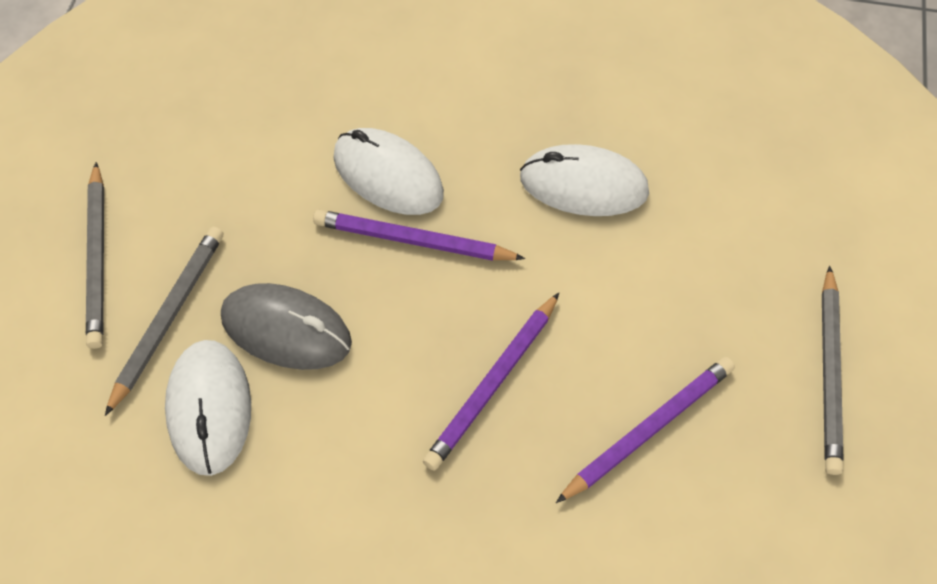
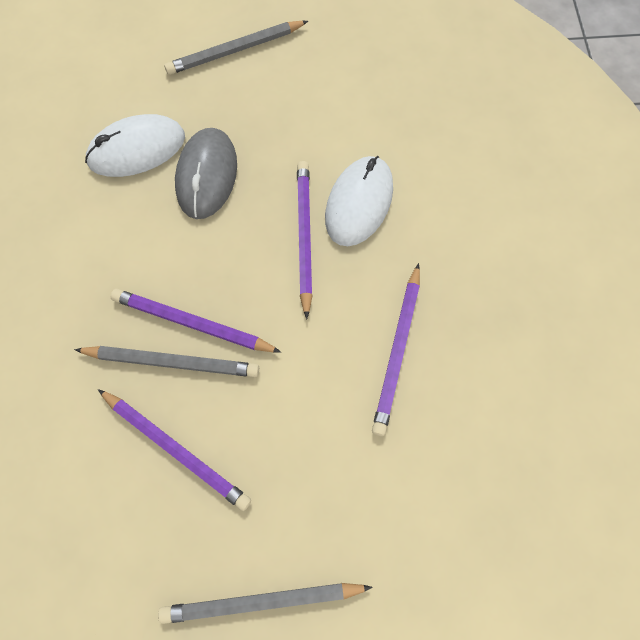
camera: 75 degrees right, 10 degrees up
grey pencil [105,227,224,416] -> grey pencil moved to [74,346,259,377]
white mouse [520,144,649,216] -> purple pencil [372,263,420,436]

